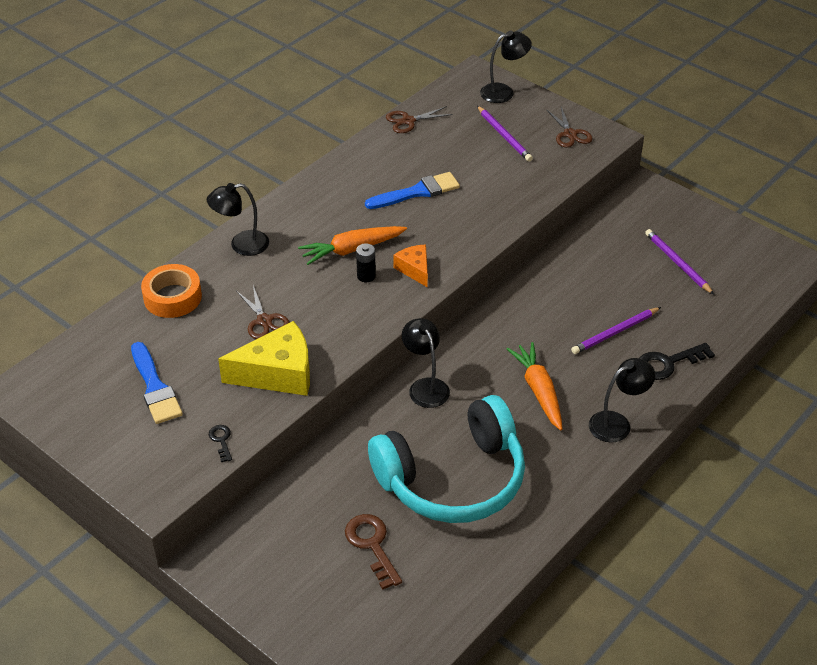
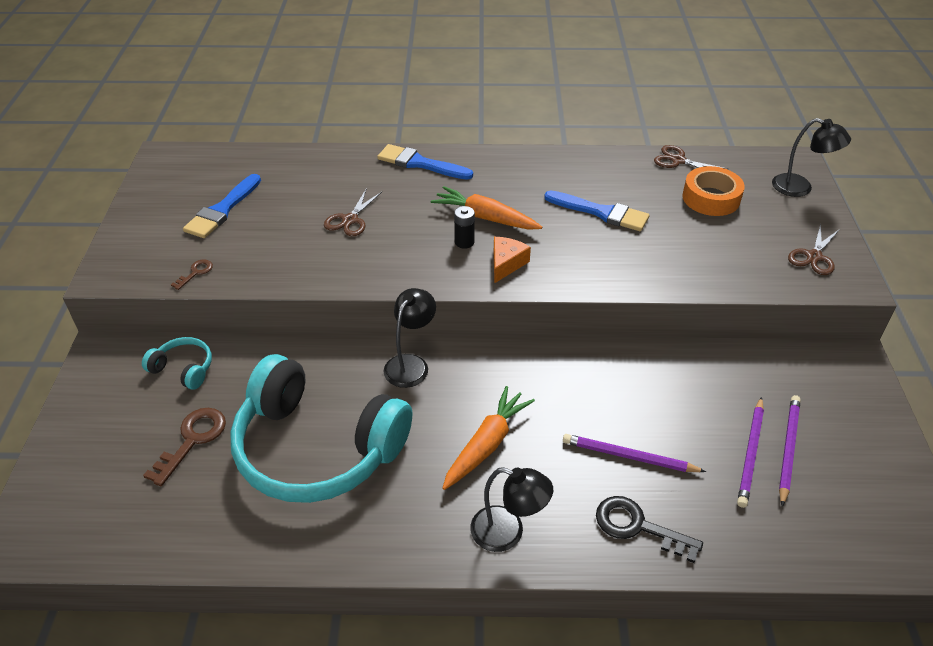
camera: 50 degrees right, 0 degrees up
orange tape [141,264,202,318] -> orange tape moved to [682,166,745,216]
black lamp [206,183,269,256] -> blue brush [377,144,473,180]
black key [209,425,232,462] -> brown key [171,260,213,290]
yellow cheese [218,321,310,396] -> none
purple pencil [477,106,533,162] -> purple pencil moved to [737,397,764,508]
none -> turquoise headphones [142,337,212,390]

